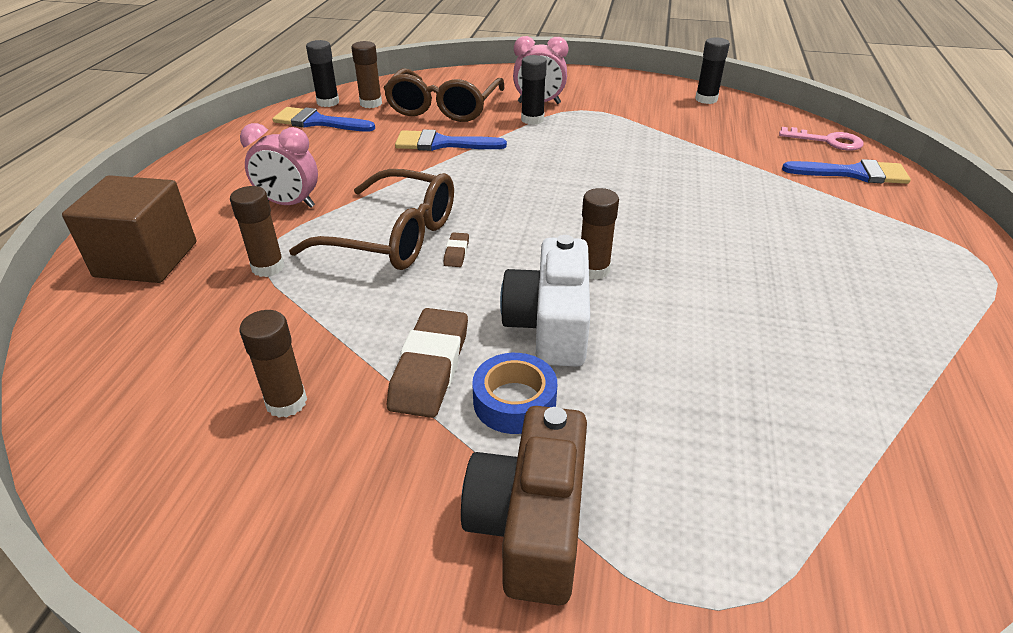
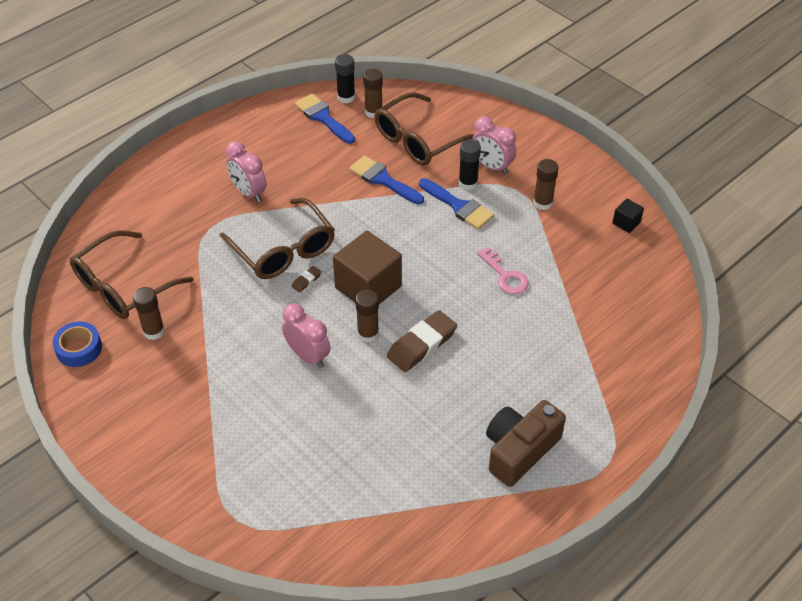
camera: 35 degrees right, 10 degrees up
brown cube [62,175,196,283] -> brown cube moved to [333,231,402,304]
brown glue stick [230,186,284,277] -> brown glue stick moved to [533,159,559,210]
brown eraser [387,308,468,418] -> brown eraser moved to [387,310,457,372]
brown camera [461,406,587,605] -> brown camera moved to [486,400,566,487]
blue tape [472,353,557,434] -> blue tape moved to [52,321,102,367]
white camera [500,235,590,367] -> pink clock [282,303,331,368]
black glue stick [695,37,730,104] -> black cube [612,198,644,233]
pink key [779,127,864,151] -> pink key moved to [477,247,529,294]
blue brush [782,159,911,184] -> blue brush moved to [419,178,494,230]
none -> brown glasses [70,230,194,319]

